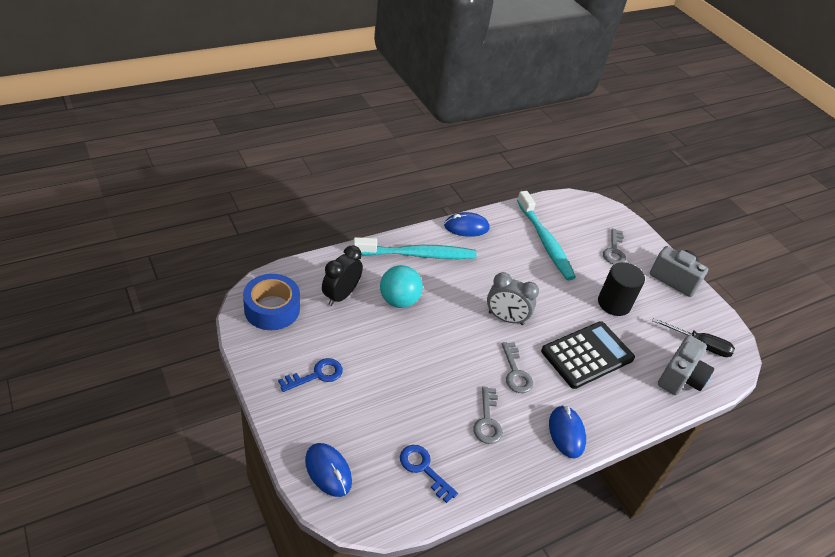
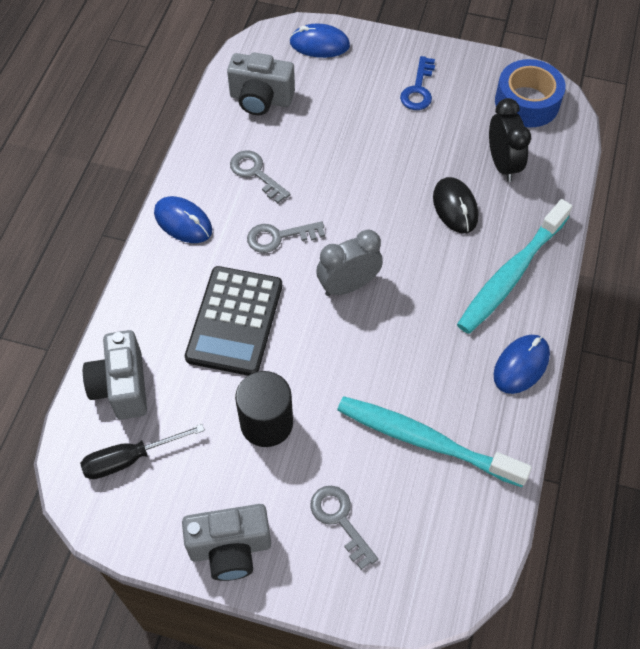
camera: 140 degrees right, 15 degrees up
turquoise ball [380,265,423,308] -> black mouse [433,177,478,234]
blue key [400,445,458,503] -> grey camera [227,52,295,115]
grey key [502,342,533,393] -> grey key turned 45 degrees counterclockwise [247,221,325,253]

